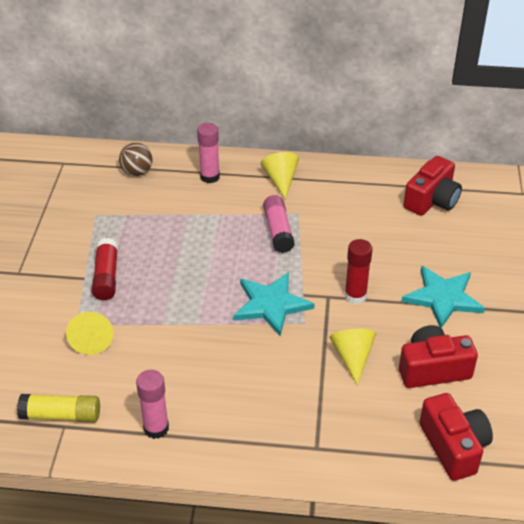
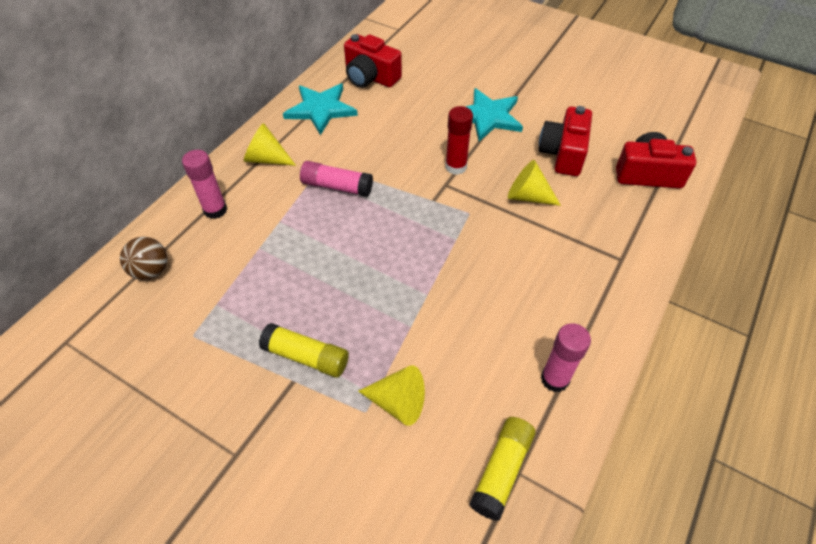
camera: 65 degrees left, 10 degrees up
red glue stick [92,238,118,300] -> yellow glue stick [259,323,349,378]
turquoise star [233,272,314,336] -> turquoise star moved to [283,84,358,135]
red camera [403,156,462,216] -> red camera turned 150 degrees clockwise [344,34,402,88]

